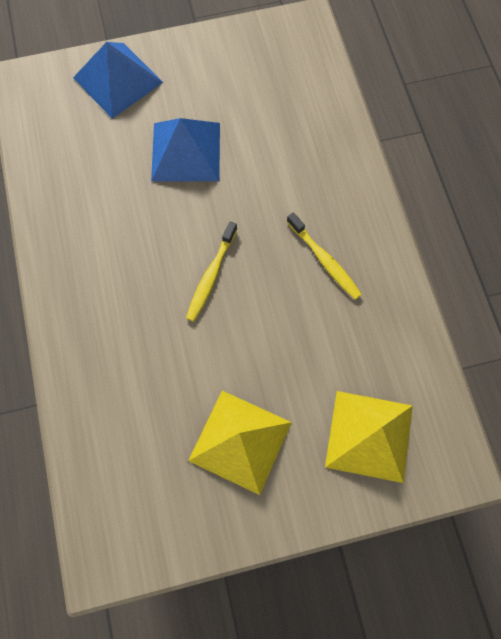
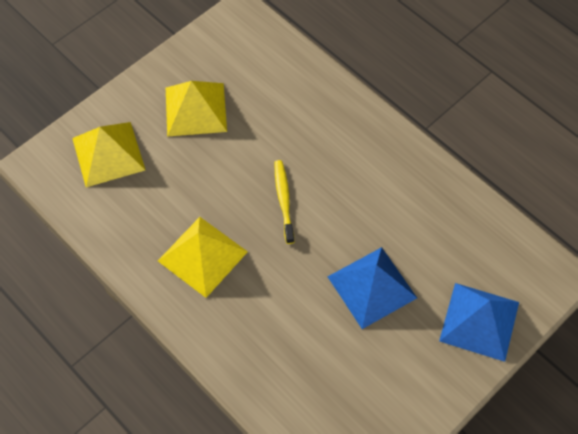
camera: 150 degrees right, 10 degrees down
yellow toothbrush [287,212,362,300] -> yellow pyramid [158,217,248,298]

